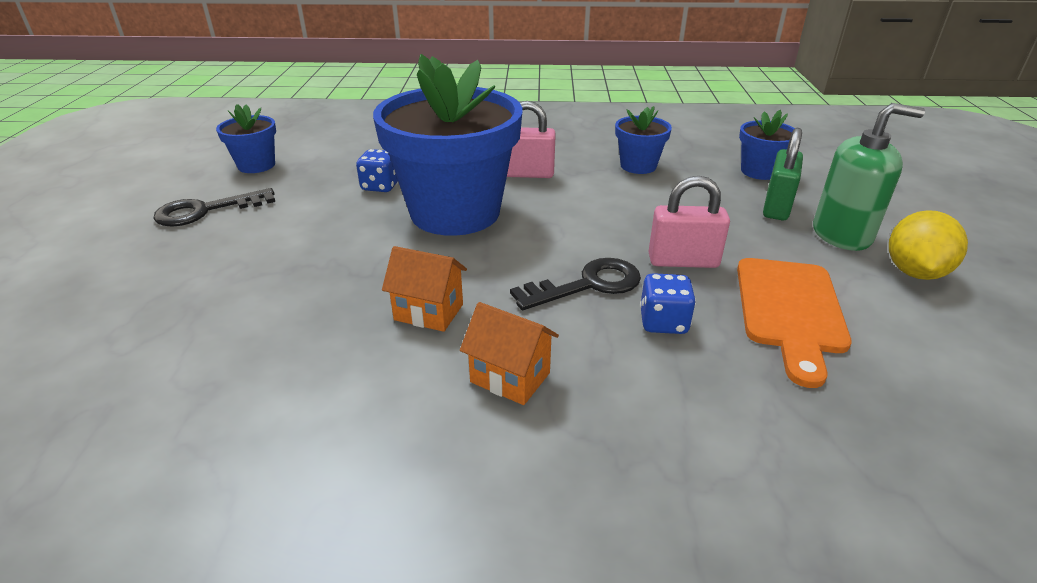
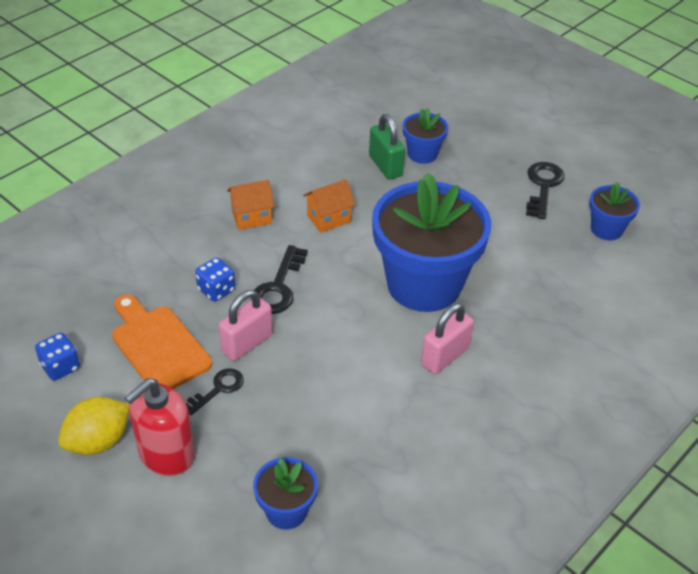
camera: 130 degrees right, 10 degrees up
blue dice [356,149,398,192] -> blue dice moved to [35,333,80,381]
blue flower pot [615,106,672,174] -> blue flower pot moved to [403,108,448,164]
green padlock [763,128,803,220] -> green padlock moved to [369,114,405,180]
green soap dispenser [813,103,925,251] -> red soap dispenser [125,378,195,476]
yellow lemon [889,210,968,280] -> yellow lemon turned 75 degrees clockwise [58,397,129,455]
none -> black key [186,368,244,415]

